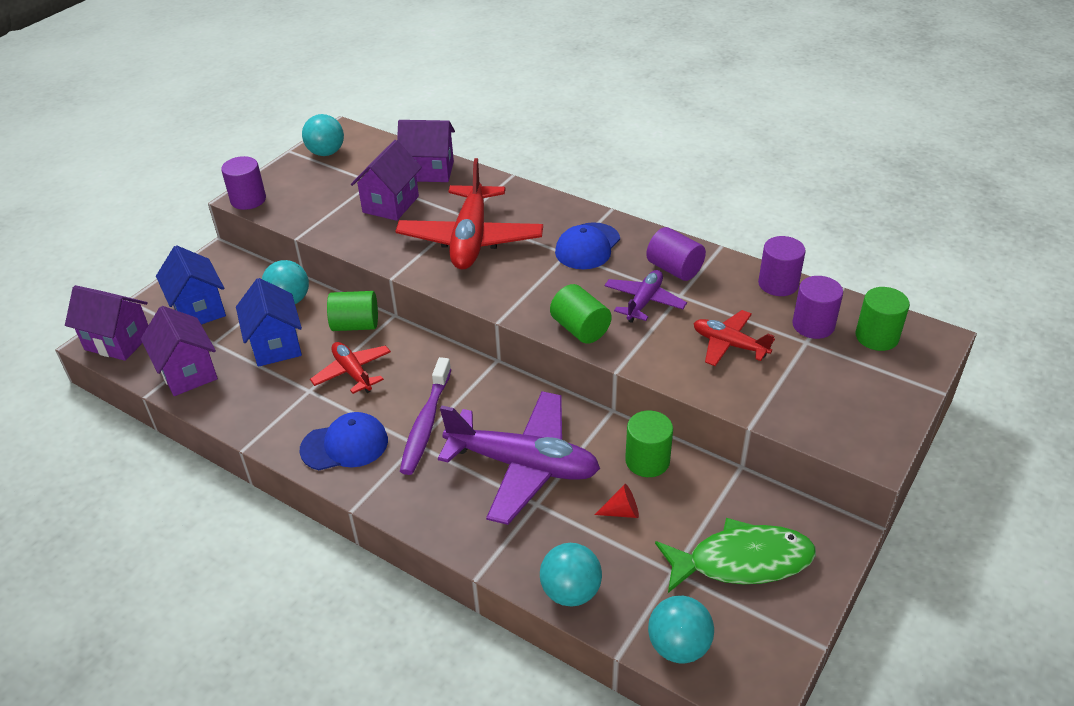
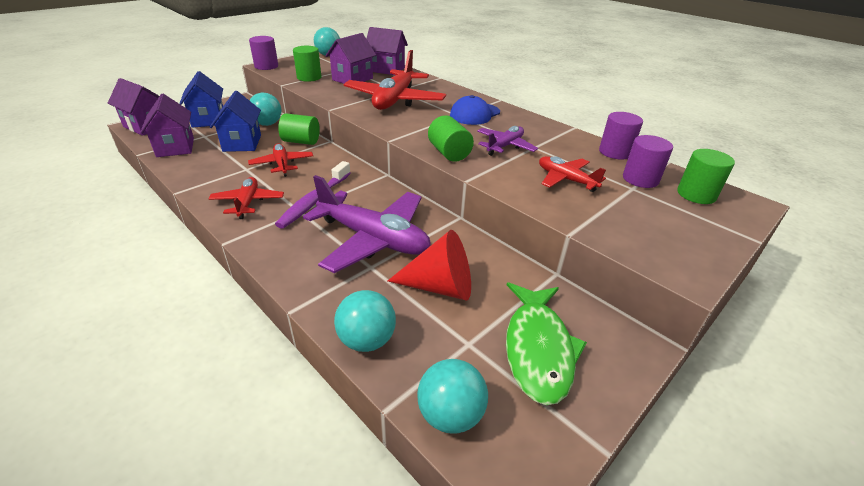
camera: 10 degrees right, 5 degrees down
blue cap [299,412,388,470] -> red plane [208,177,284,219]
red cone [594,484,639,518] -> red cone [388,230,471,301], size x2.14
green cylinder [625,410,673,477] -> green cylinder moved to [293,46,322,82]
purple cylinder [646,227,706,281] -> none
green fish [655,518,816,593] -> green fish turned 90 degrees clockwise [506,282,587,405]

